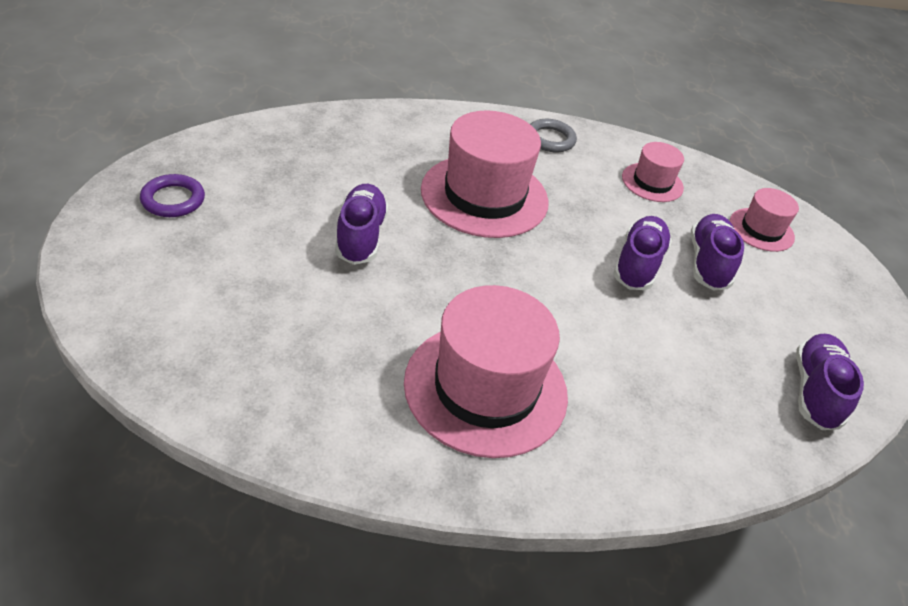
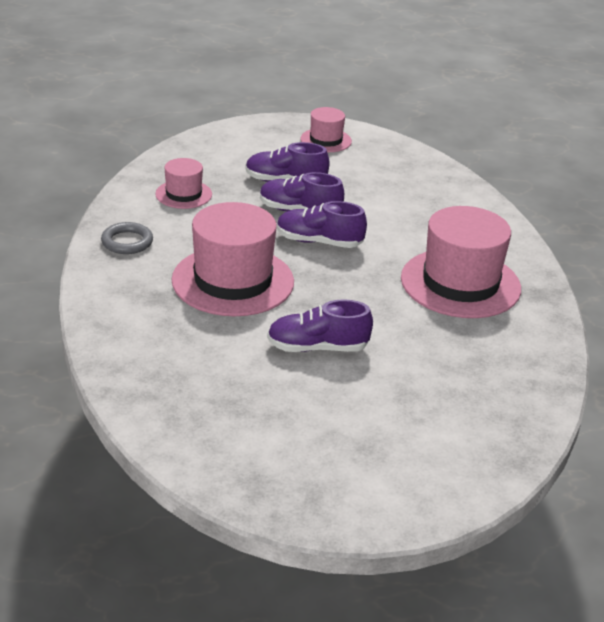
camera: 90 degrees left, 10 degrees down
purple ring [140,174,205,217] -> none
pink hat [730,188,799,252] -> pink hat moved to [301,107,352,152]
purple shoe [796,334,864,430] -> purple shoe moved to [277,201,367,248]

